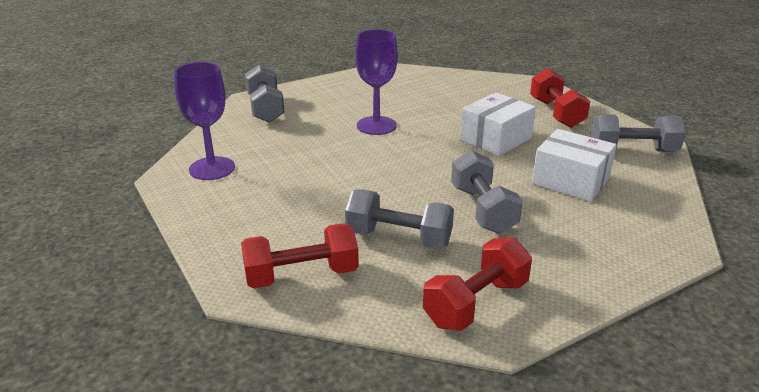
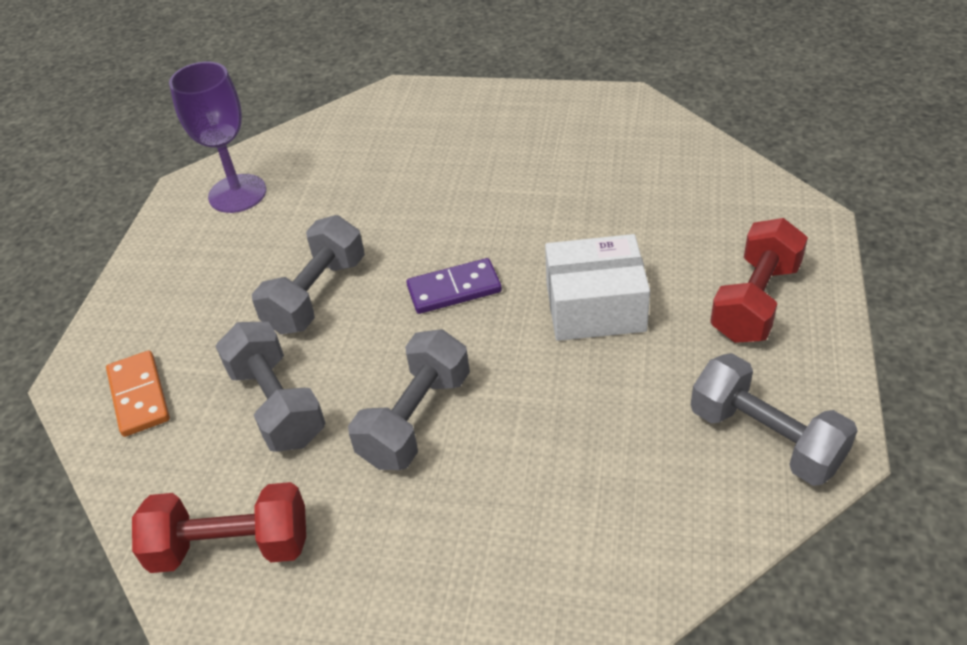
camera: 45 degrees right, 15 degrees up
red dumbbell [241,223,359,289] -> orange domino [106,350,170,437]
grey dumbbell [245,64,285,123] -> grey dumbbell moved to [252,215,365,334]
purple goblet [355,29,398,135] -> none
white box [532,129,616,202] -> none
none -> purple domino [406,258,502,314]

